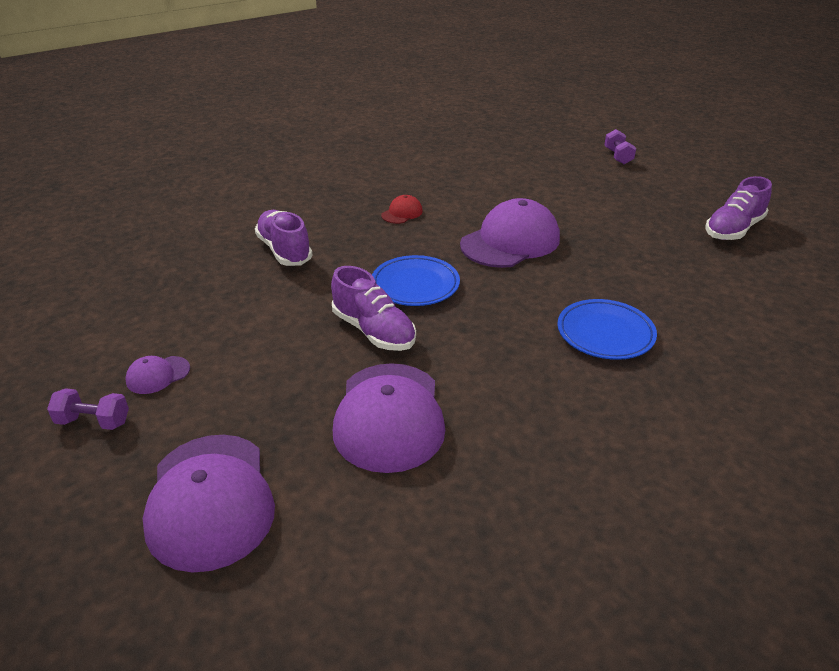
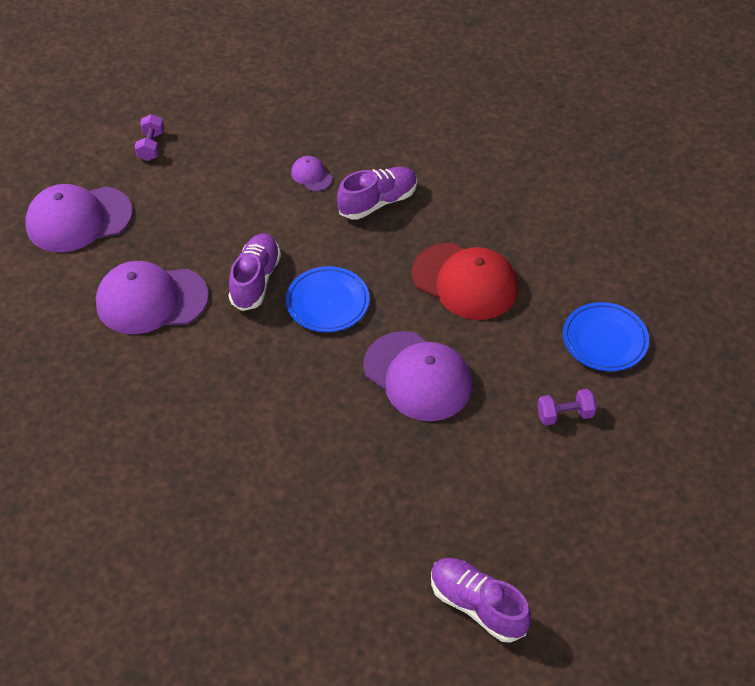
camera: 85 degrees right, 15 degrees up
purple cap [125,356,190,394] -> purple cap moved to [291,156,332,191]
purple shoe [331,266,416,351] -> purple shoe turned 150 degrees clockwise [229,233,281,311]
red cap [381,195,423,224] -> red cap [412,243,518,320], size x2.22
blue plate [557,299,657,360] -> blue plate moved to [563,302,649,371]
purple dumbbell [604,129,636,164] -> purple dumbbell moved to [537,389,597,425]

